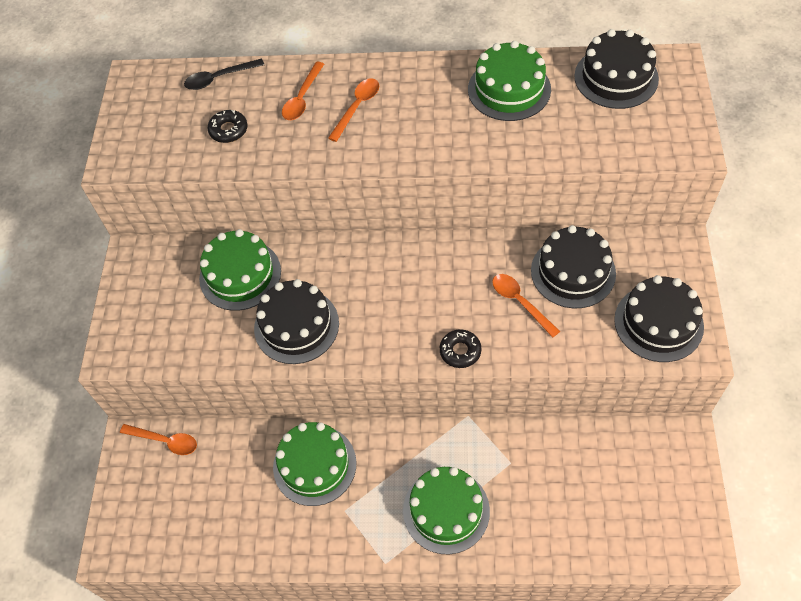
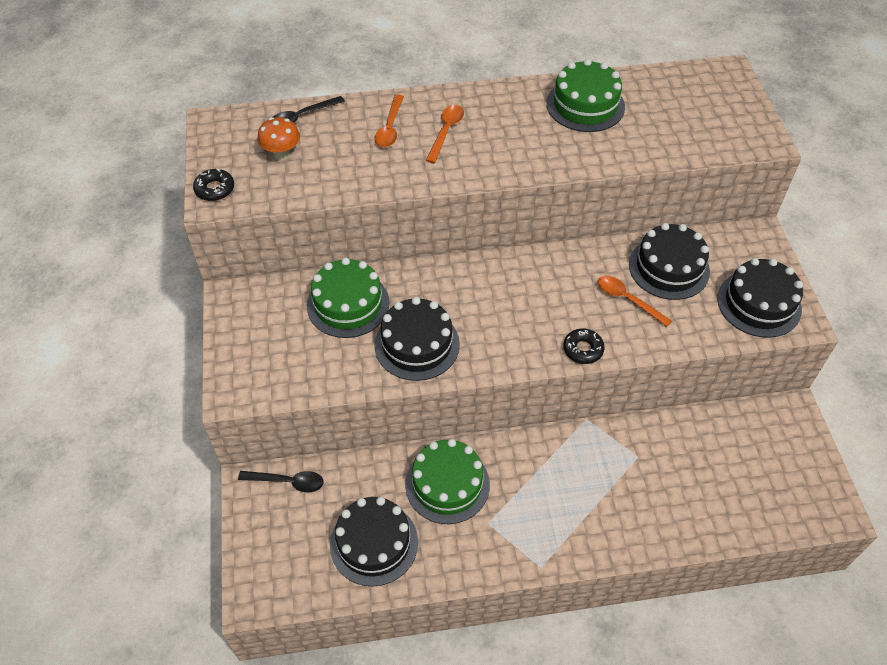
camera: 15 degrees left, 5 degrees down
orange spoon [120,424,197,455] -> black spoon [238,471,323,492]
black donut [208,110,248,143] -> black donut moved to [193,169,234,201]
green cake [403,467,490,555] -> none
black cake [574,29,659,109] -> black cake moved to [330,497,418,587]
none -> orange mushroom [257,117,300,161]

